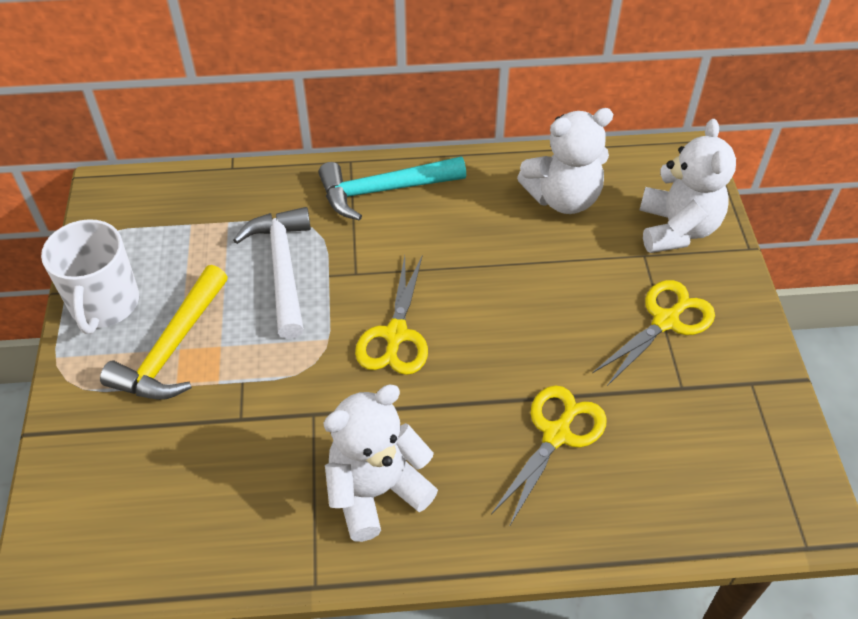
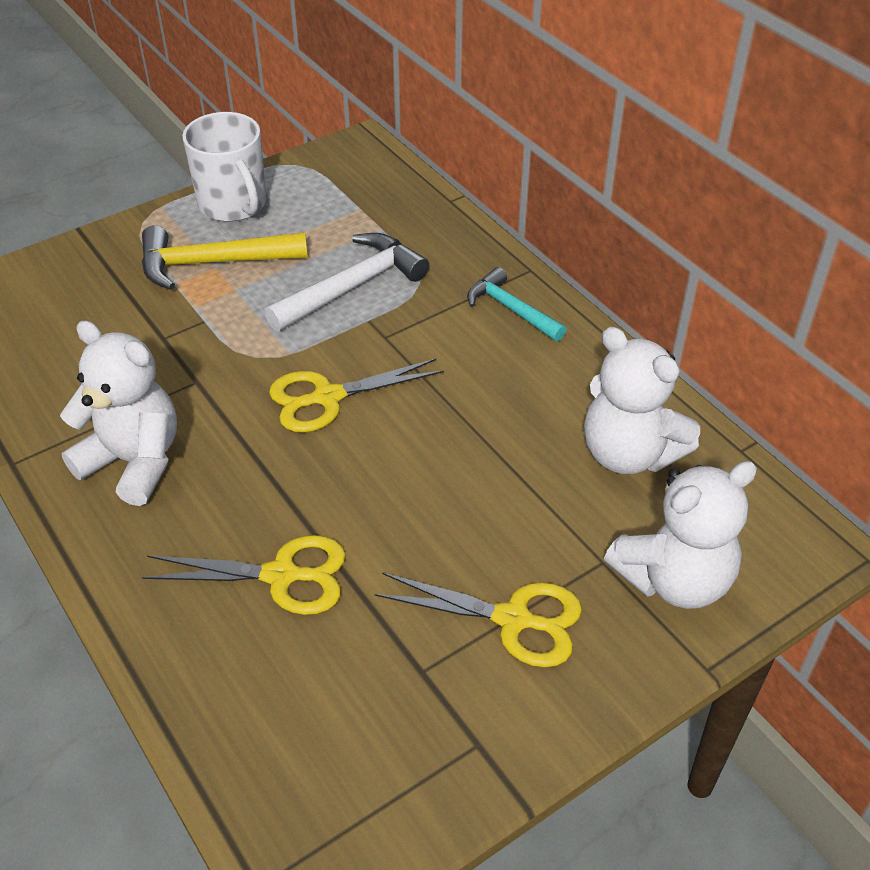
camera: 60 degrees right, 5 degrees down
white mug [41,219,139,334] -> white mug turned 90 degrees counterclockwise [182,112,267,222]
turquoise hammer [319,156,466,221] -> turquoise hammer [467,267,567,341], size x0.65

